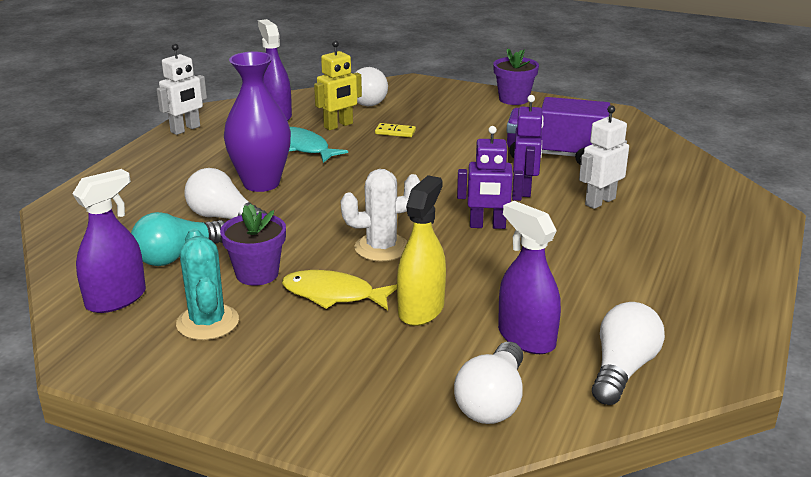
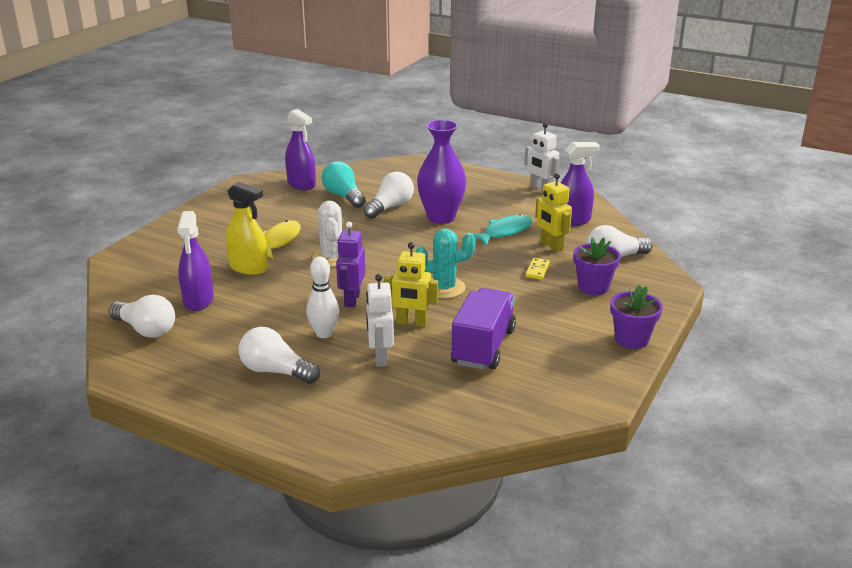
camera: 95 degrees right, 0 degrees up
turquoise cactus [176,228,239,340] -> turquoise cactus moved to [415,228,476,298]
purple flower pot [220,203,286,286] -> purple flower pot moved to [573,237,621,295]
white light bulb [454,342,523,424] -> white light bulb moved to [239,327,320,384]
purple spray bottle [498,201,561,354] -> purple spray bottle turned 120 degrees clockwise [177,211,214,311]
purple robot [513,95,544,197] -> yellow robot [384,242,438,327]
white robot [579,105,629,209] -> white robot turned 150 degrees counterclockwise [366,274,394,367]
none -> white bowling pin [306,256,339,338]

